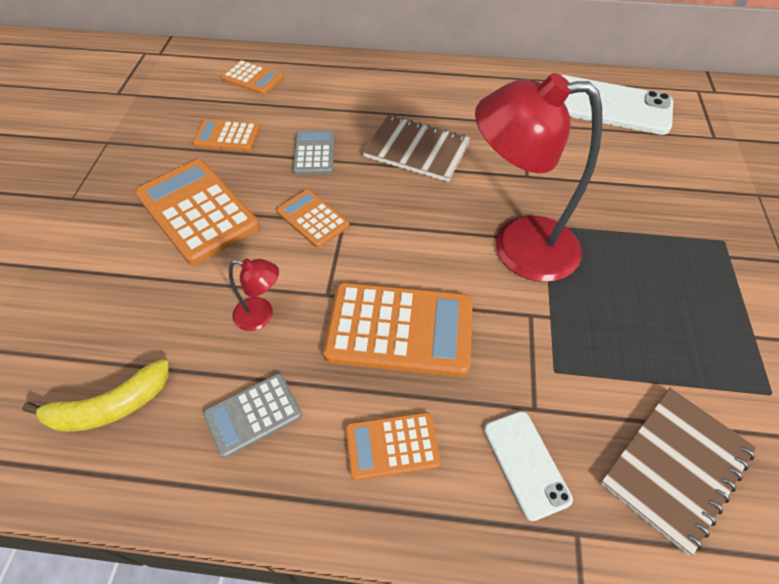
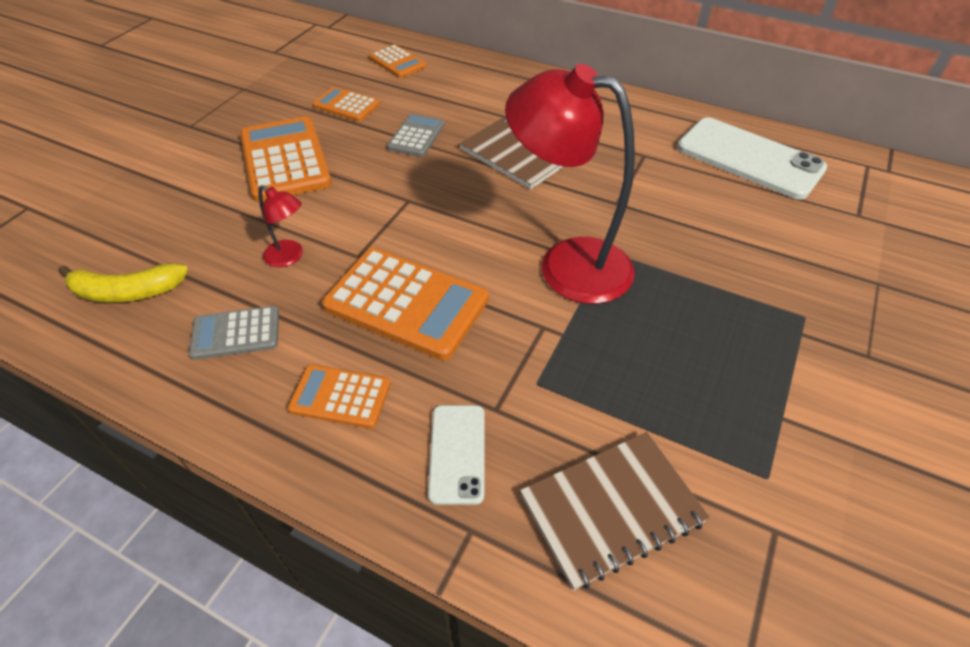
camera: 20 degrees right, 5 degrees down
orange calculator [277,190,349,248] -> none

